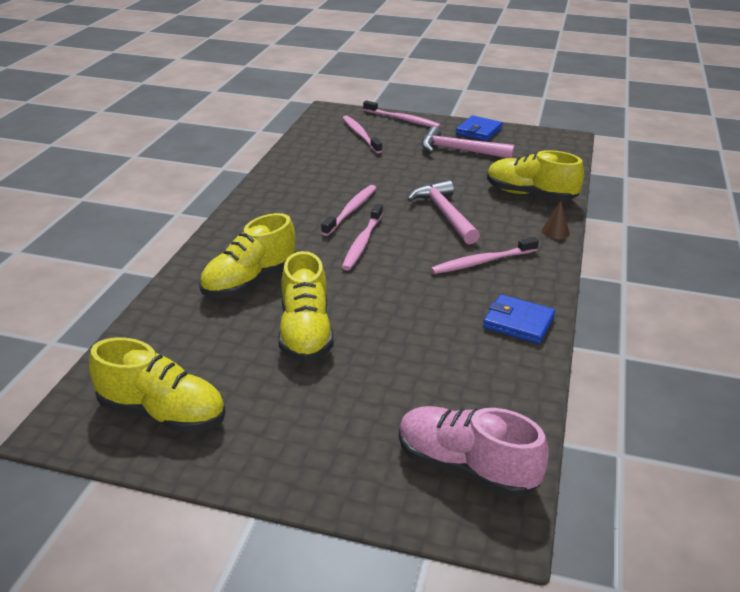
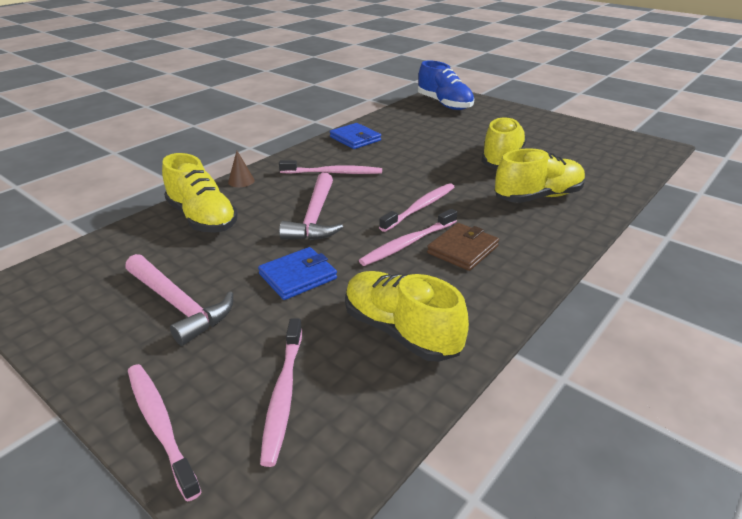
camera: 155 degrees left, 0 degrees up
yellow shoe [89,337,225,433] -> yellow shoe moved to [345,271,469,362]
pink shoe [399,406,549,497] -> blue shoe [418,61,475,110]
blue wallet [456,115,503,141] -> blue wallet moved to [258,247,337,300]
none -> brown wallet [427,223,499,271]

